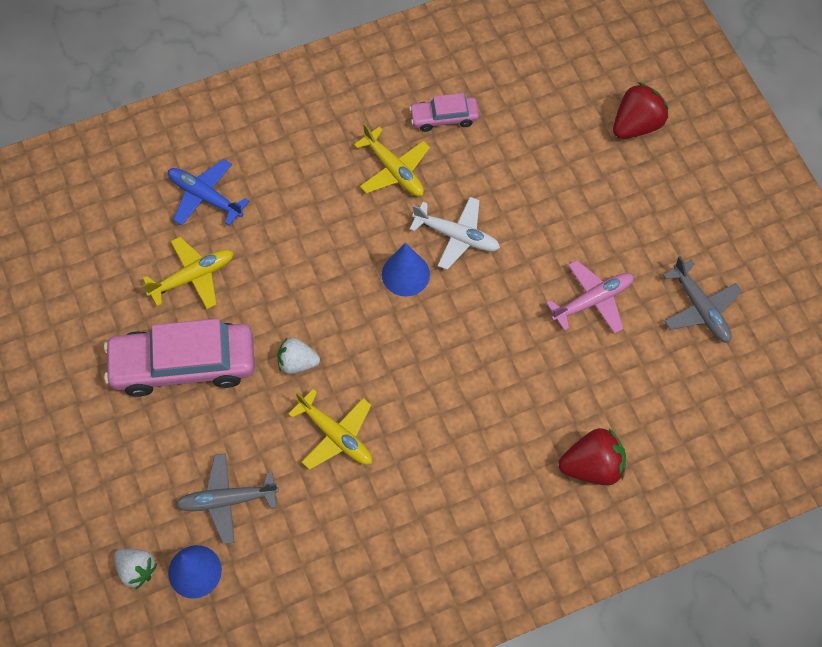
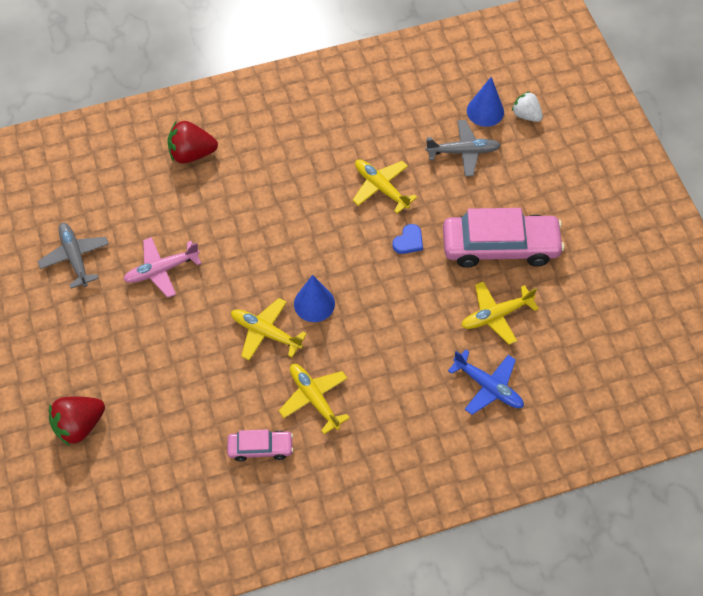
camera: 175 degrees left, 5 degrees down
white strawberry [277,338,320,374] -> blue heart [392,224,423,254]
white plane [409,197,500,270] -> yellow plane [231,298,307,361]

